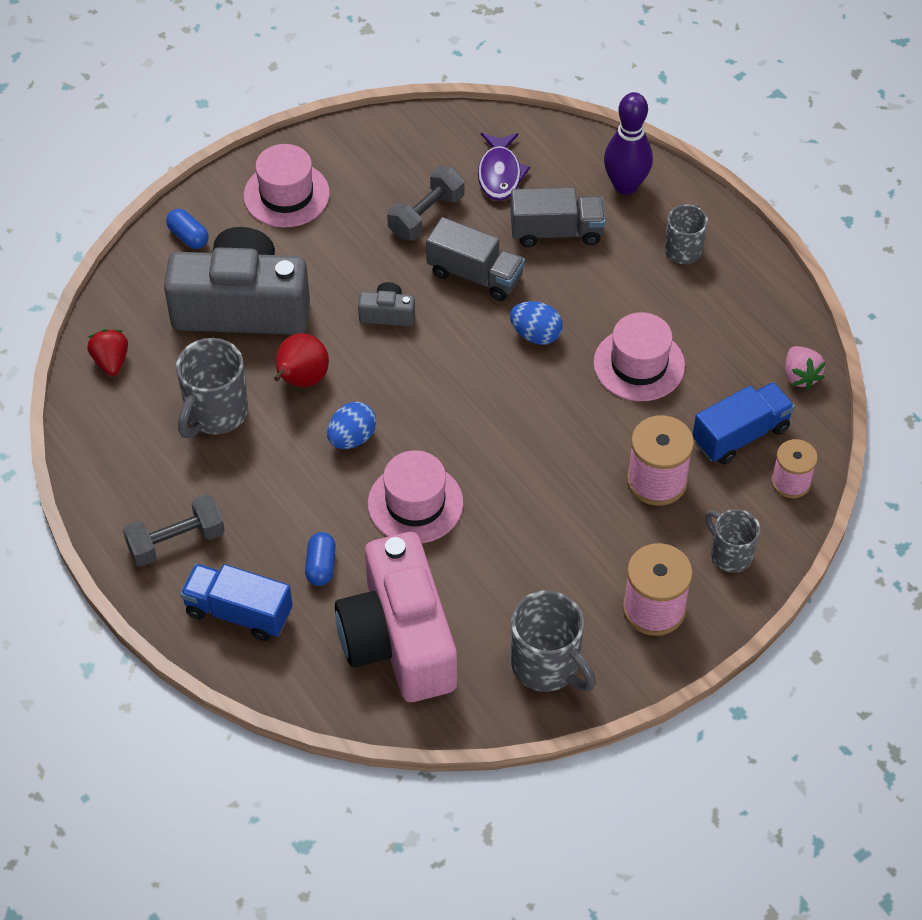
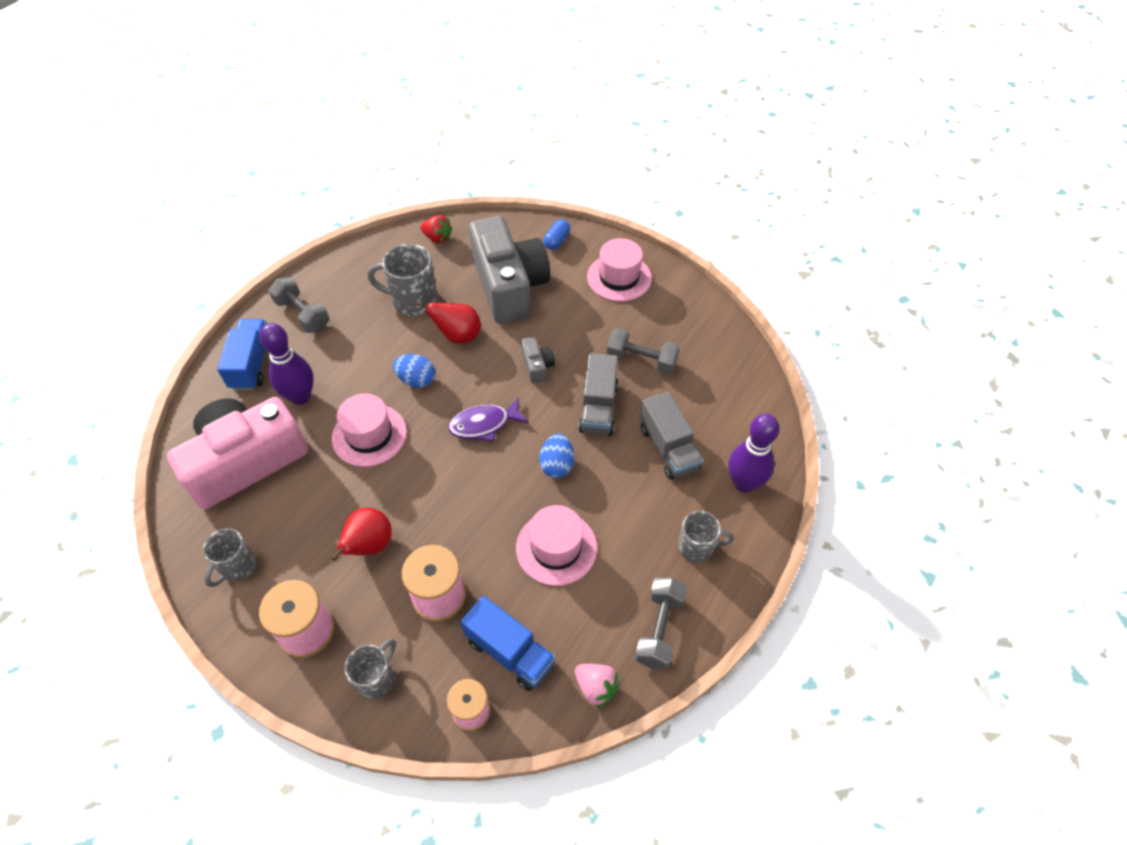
camera: 70 degrees right, 0 degrees up
red strawberry [87,329,128,376] -> red strawberry turned 60 degrees clockwise [420,215,452,244]
blue capsule [305,532,336,586] -> purple bowling pin [259,323,314,405]
purple fish [478,133,530,201] -> purple fish moved to [449,397,529,442]
grey mug [511,590,596,692] -> grey mug [203,528,256,587], size x0.64
pink strawberry [785,346,825,389] -> pink strawberry turned 105 degrees counterclockwise [575,664,620,708]
none -> red pear [332,508,392,561]
none -> grey dumbbell [635,577,687,670]

